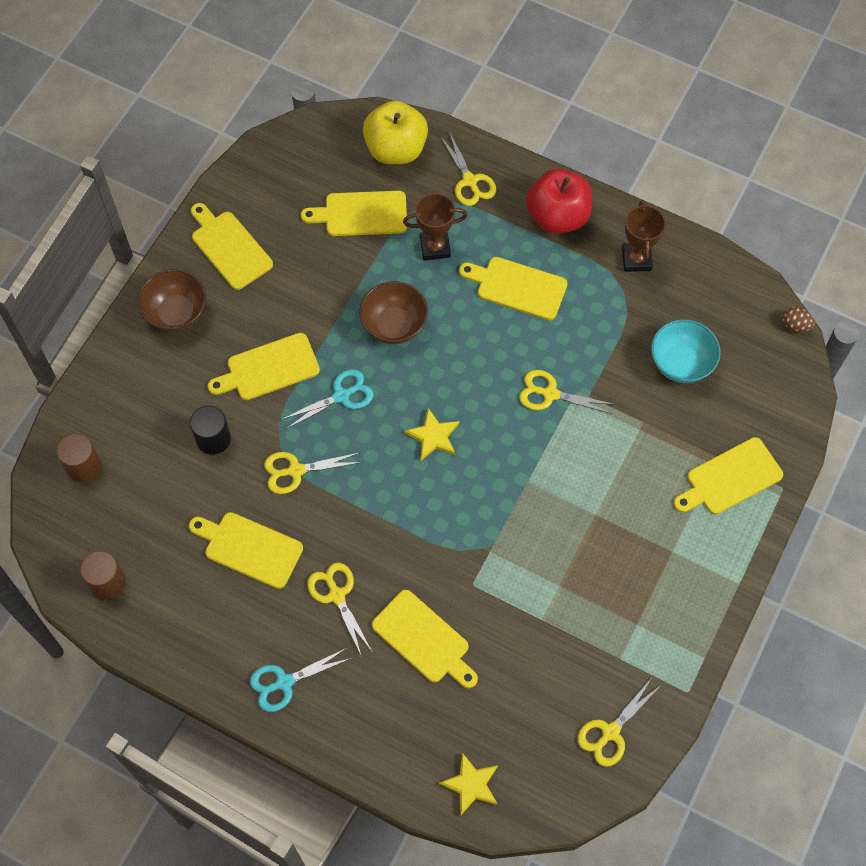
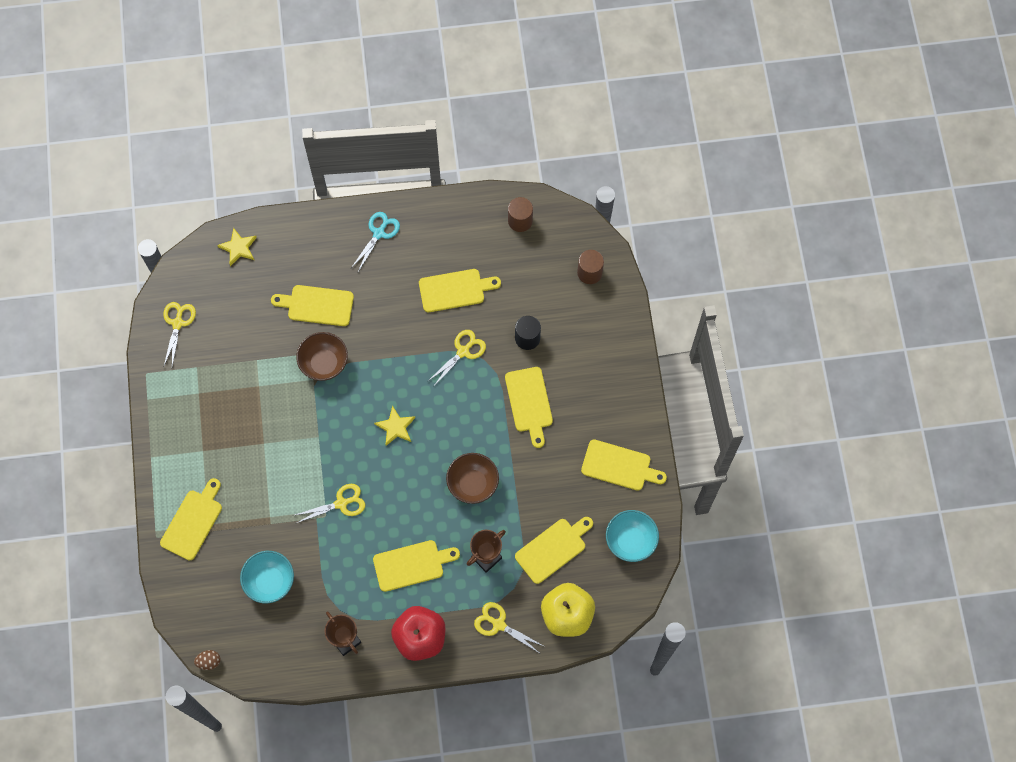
camera: 145 degrees right, 5 degrees up
brown bowl [138,269,206,332] -> brown bowl moved to [296,332,348,381]
yellow cutting board [208,333,320,400] -> yellow cutting board turned 135 degrees clockwise [505,367,553,448]
turquoise scissors [281,369,374,429] -> none
yellow scissors [307,563,372,657] -> none
none -> turquoise bowl [606,510,659,562]

